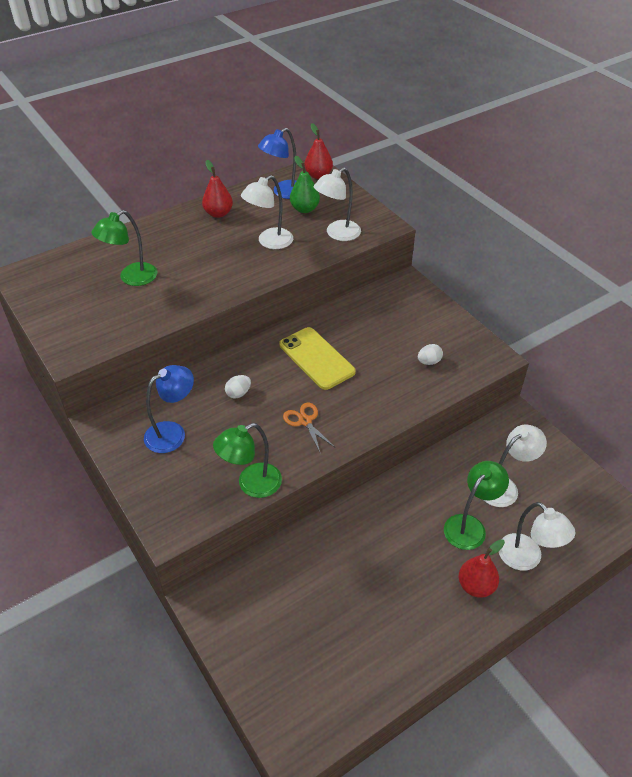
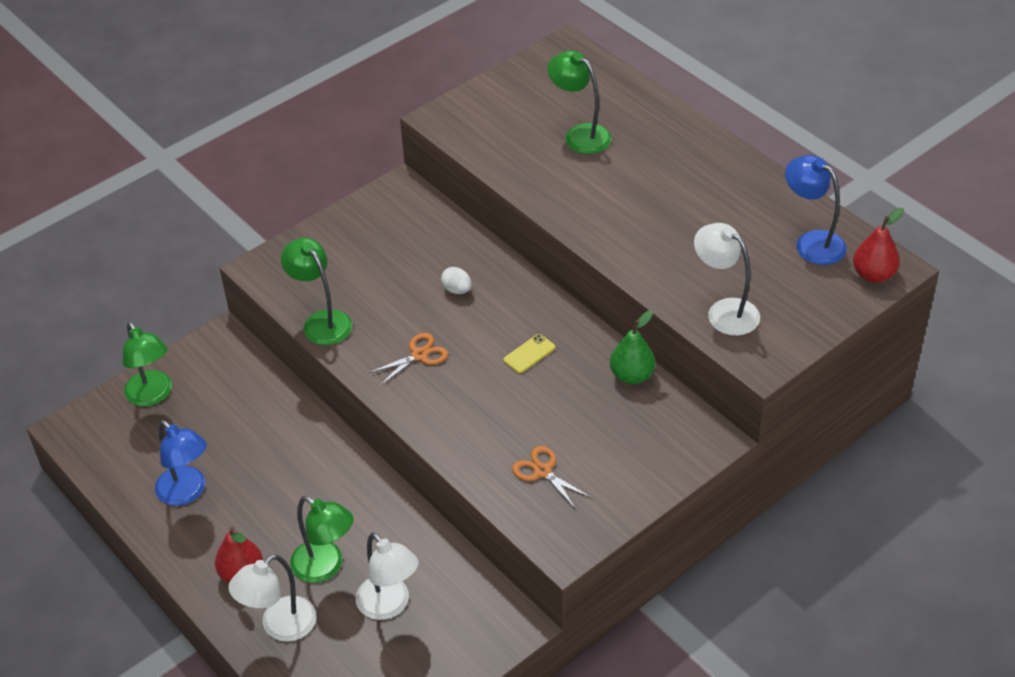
camera: 85 degrees right, 0 degrees up
blue lamp [144,365,194,453] -> blue lamp moved to [155,420,207,506]
red pear [202,160,233,218] -> none
white lamp [241,175,293,249] -> none
yellow phone [279,327,356,390] -> yellow phone [503,334,555,373], size x0.48
green pear [290,156,320,213] -> green pear moved to [610,310,655,384]
white egg [418,344,443,365] -> orange scissors [512,446,592,508]
none -> green lamp [123,322,172,406]

